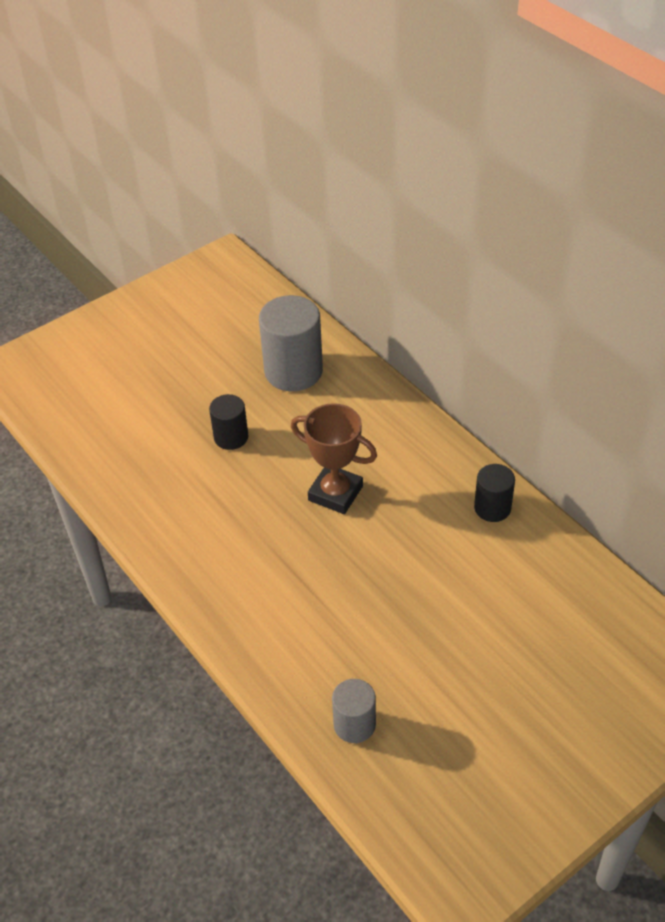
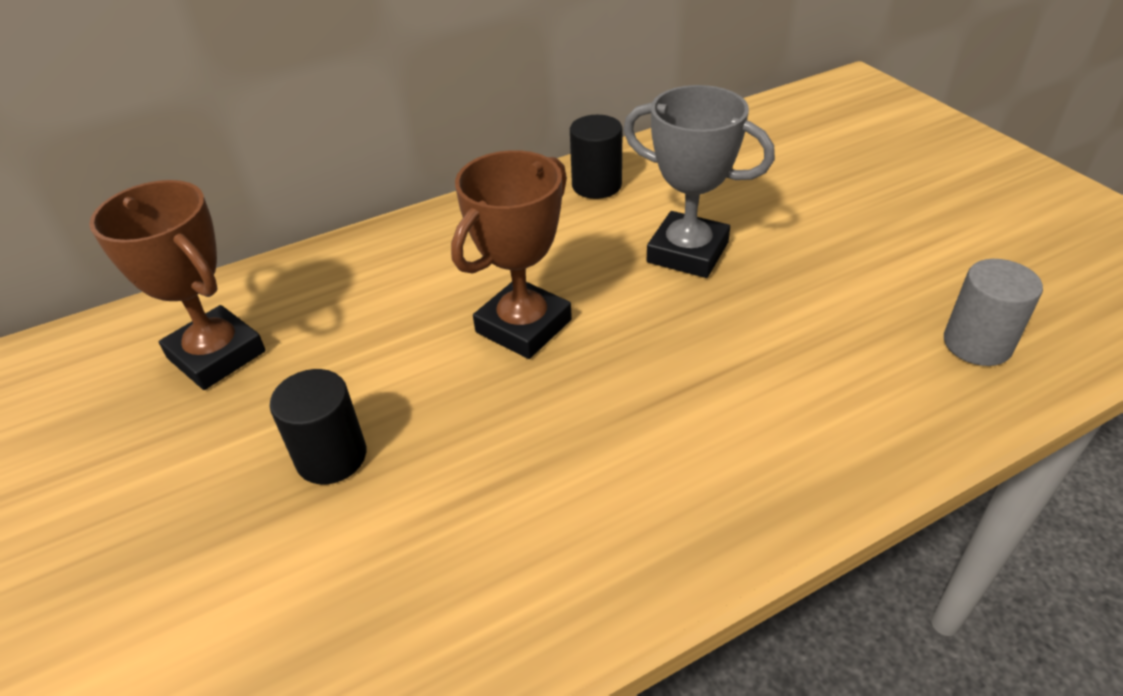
camera: 80 degrees left, 5 degrees down
grey cylinder [259,295,323,391] -> brown trophy [89,180,266,390]
none -> grey trophy [623,85,775,278]

